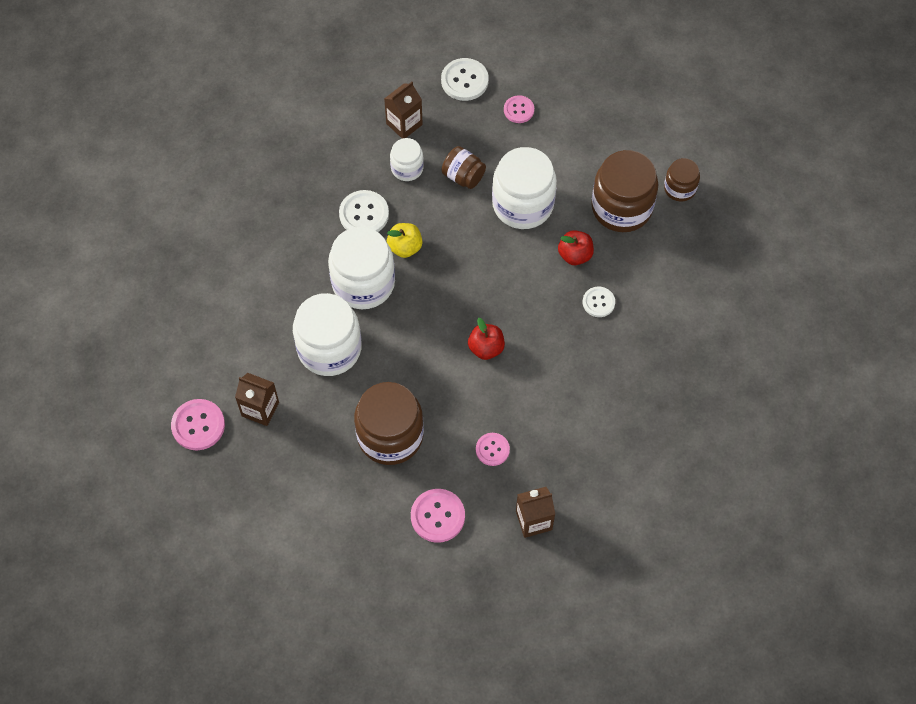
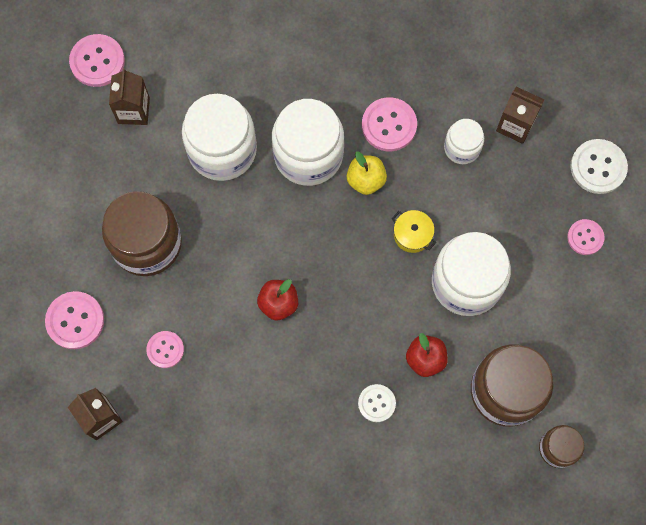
camera: 70 degrees right, 10 degrees up
white button [339,190,389,232] -> pink button [362,97,417,151]
brown jar [442,146,486,189] -> none
none -> yellow pot [392,210,436,253]

